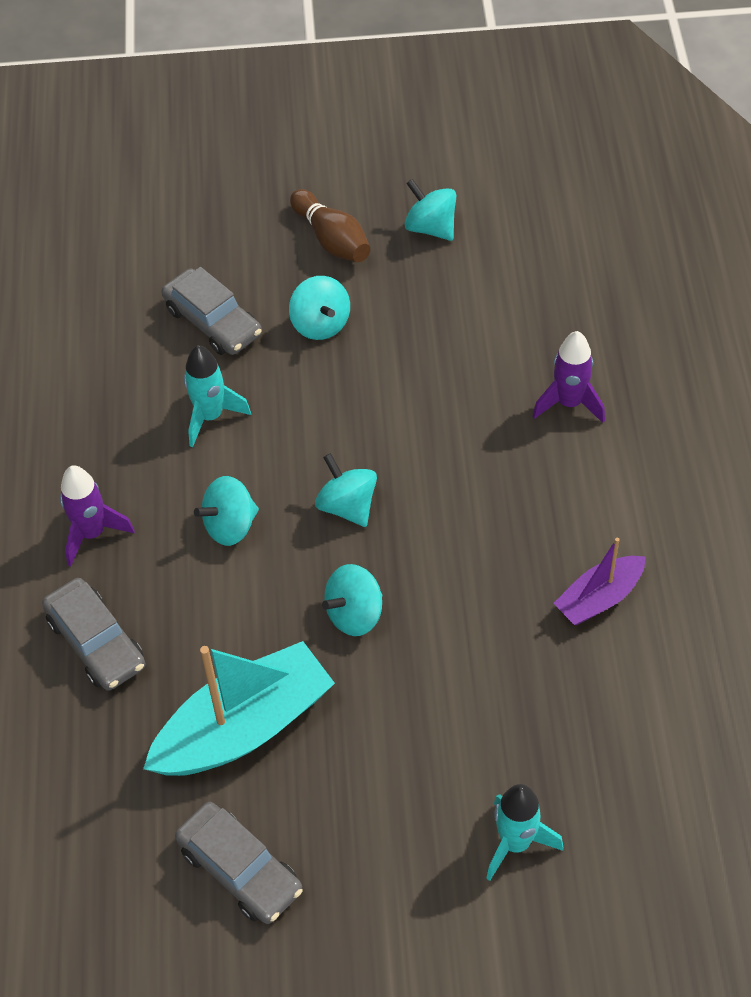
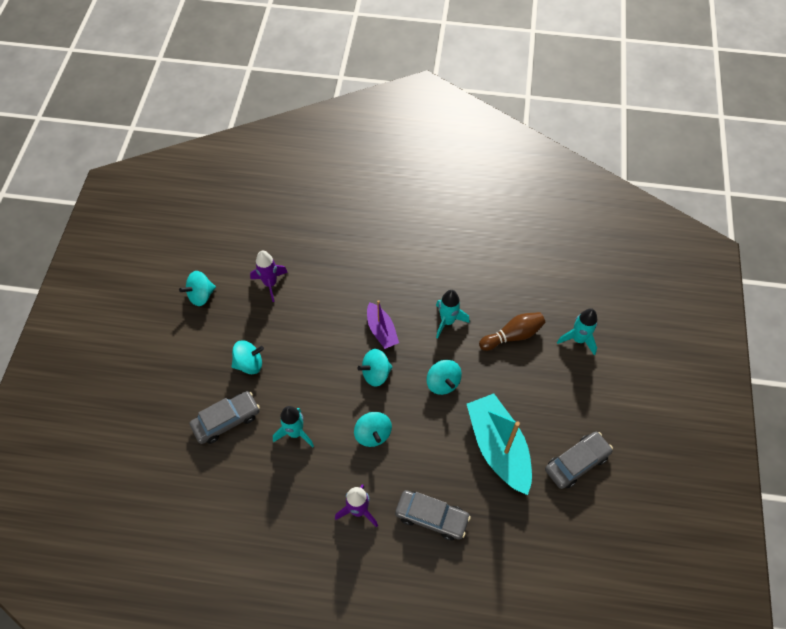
camera: 80 degrees left, 5 degrees up
grey car [42,578,145,691] -> grey car turned 45 degrees clockwise [395,490,471,540]
brown bowling pin [290,189,370,262] -> brown bowling pin moved to [479,312,545,351]
purple rocket [532,331,605,423] -> purple rocket moved to [250,250,288,302]
purple boat [553,538,645,625] -> purple boat moved to [367,300,399,349]
none -> turquoise rocket [436,290,470,339]

